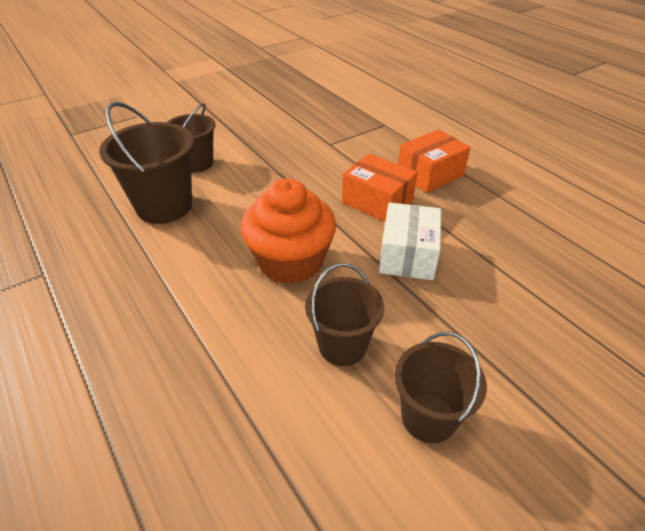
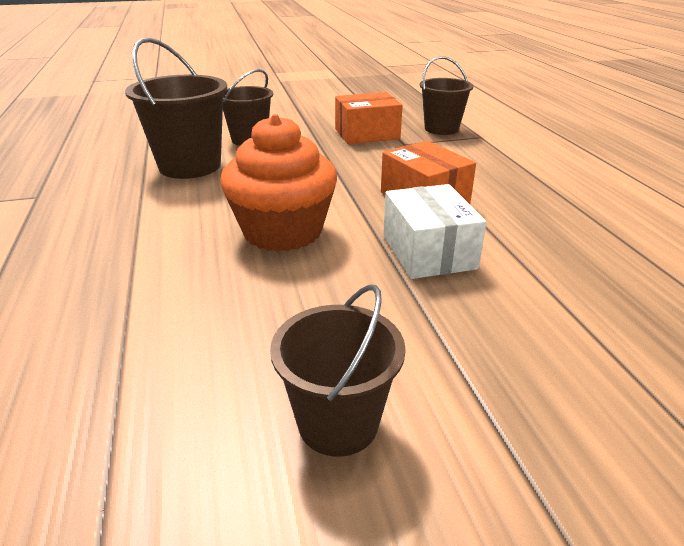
camera: 20 degrees right, 10 degrees down
brown bucket [305,263,384,366] -> brown bucket moved to [420,56,473,135]
white box [379,203,442,280] -> white box turned 45 degrees counterclockwise [383,184,487,279]
orange box [398,129,471,193] -> orange box moved to [335,92,403,144]

